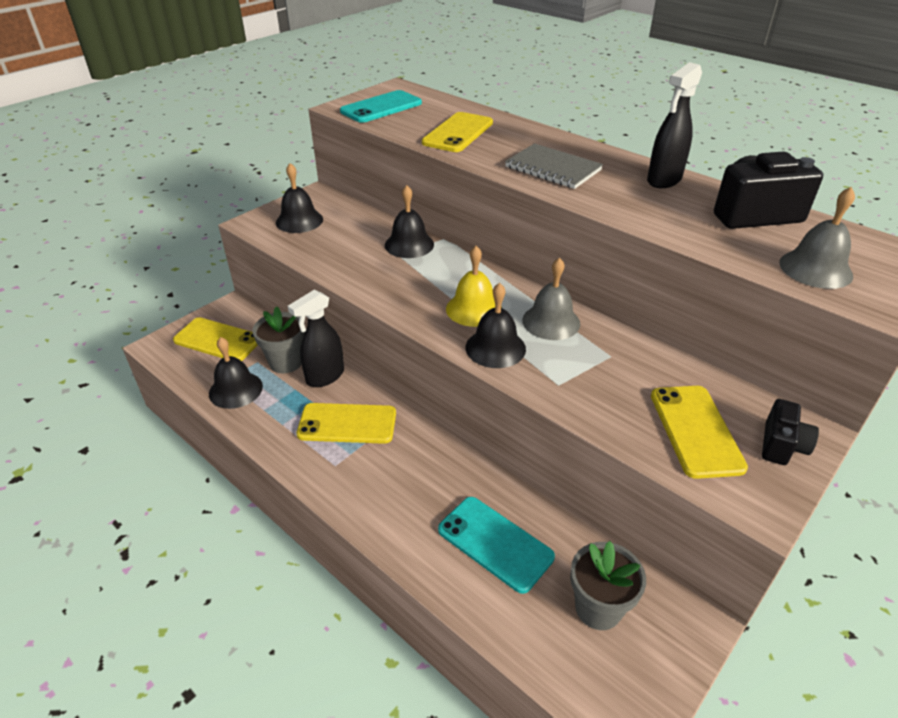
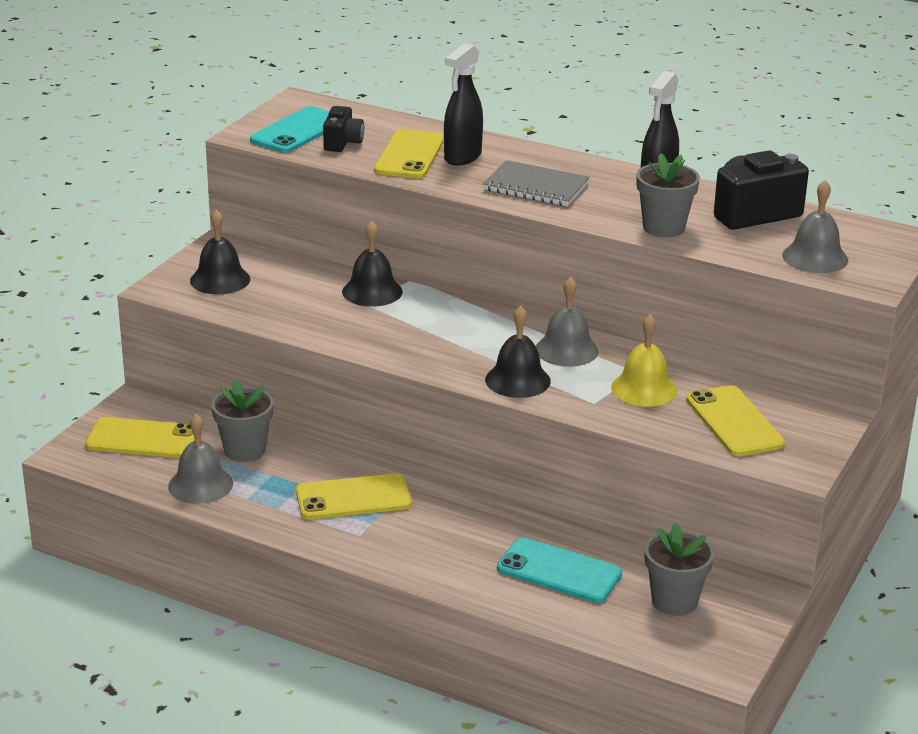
camera: 15 degrees left, 10 degrees down
black bell [209,337,263,409] -> grey bell [168,414,233,504]
black spray bottle [288,289,344,387] -> black spray bottle moved to [444,43,483,165]
yellow bell [446,246,502,327] -> yellow bell moved to [611,314,677,407]
black camera [762,399,819,465] -> black camera moved to [323,106,364,152]
none -> grey flower pot [636,153,700,237]

